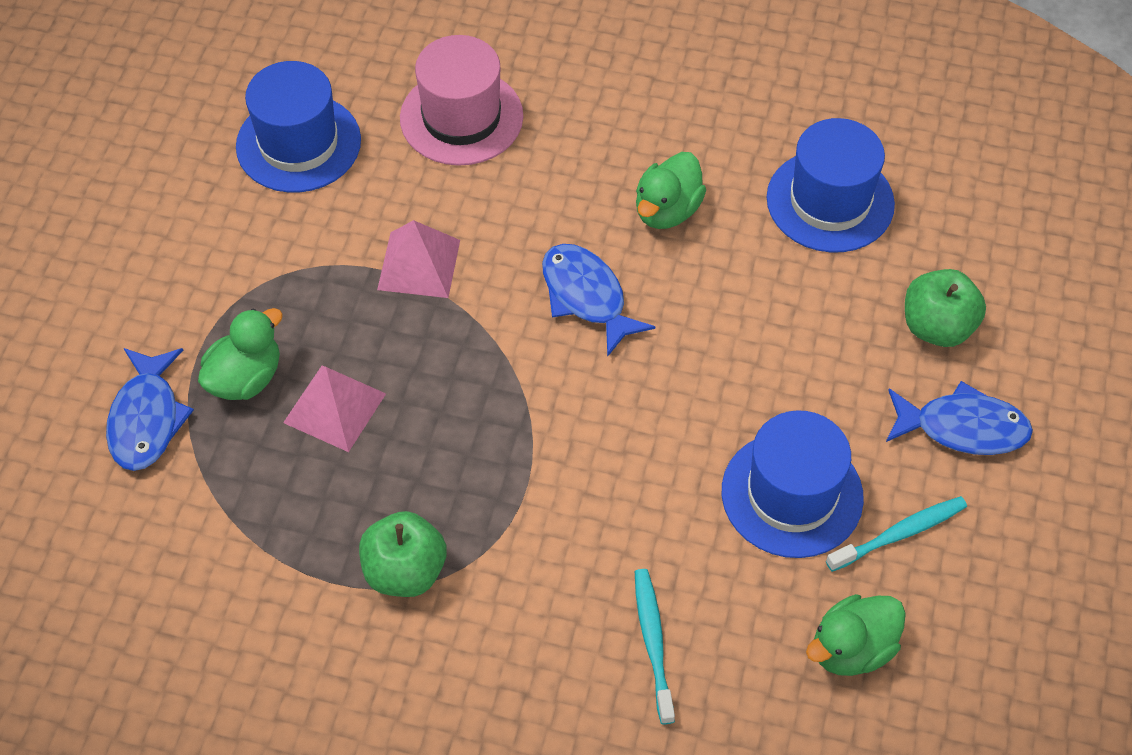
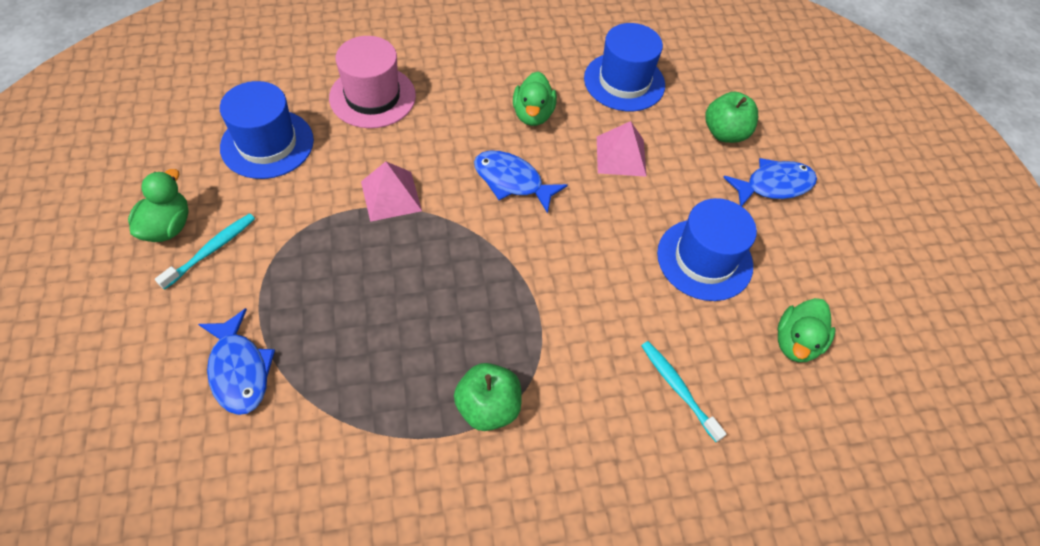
camera: 30 degrees left, 0 degrees up
green duck [198,308,283,400] -> green duck moved to [128,169,189,242]
pink pyramid [283,366,386,452] -> pink pyramid moved to [597,121,647,177]
turquoise toothbrush [826,496,967,572] -> turquoise toothbrush moved to [155,213,255,290]

